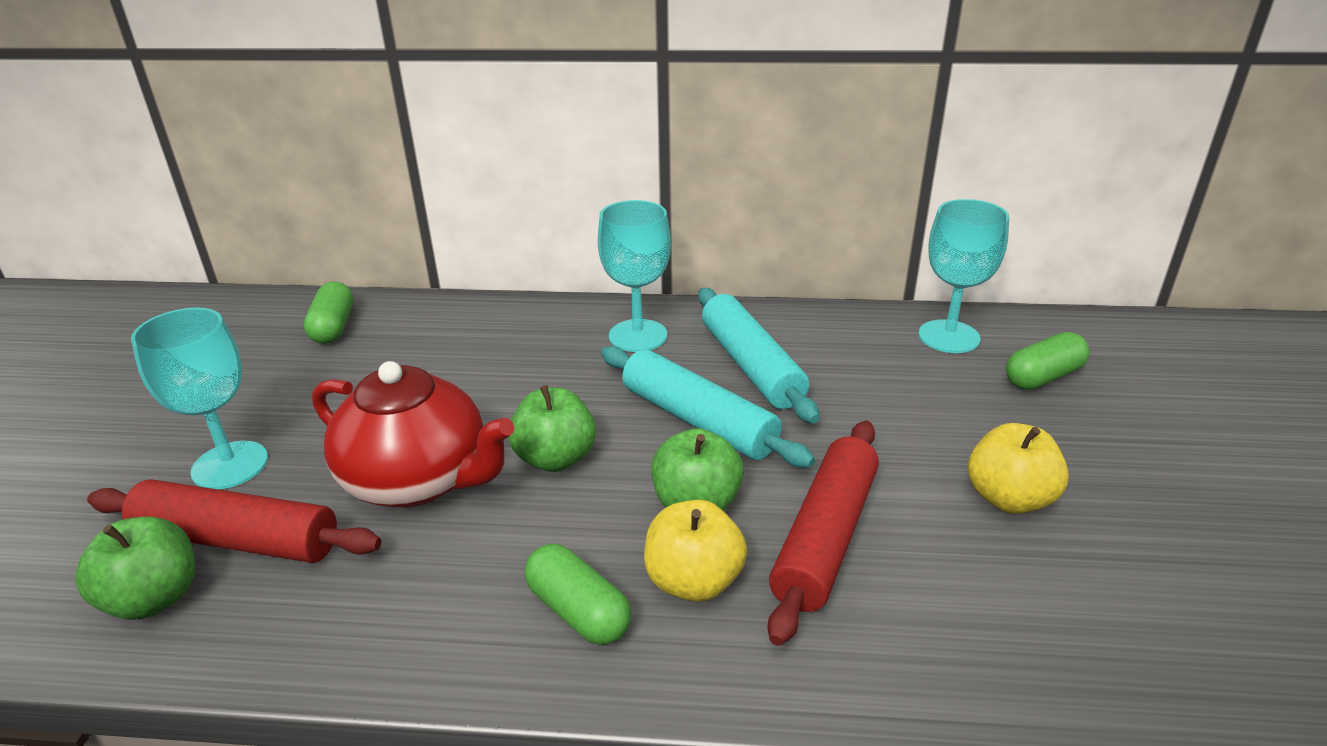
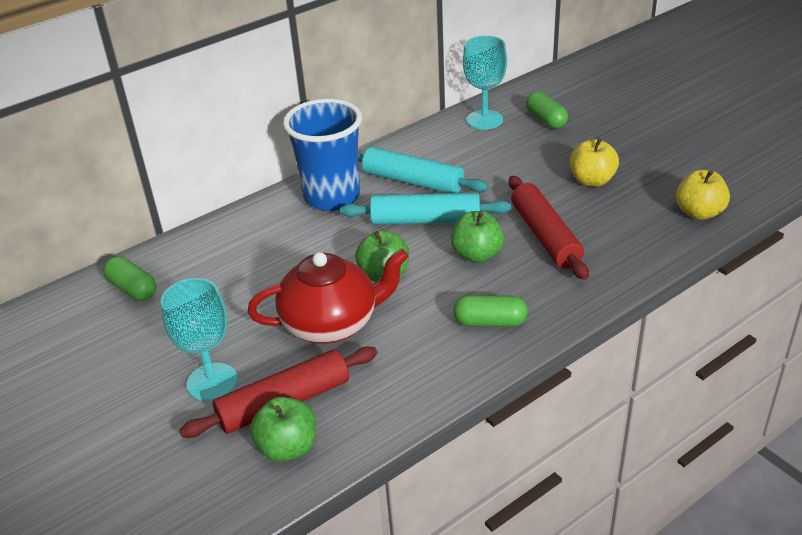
camera: 40 degrees left, 5 degrees up
turquoise goblet [598,200,671,352] -> blue cup [283,99,362,211]
yellow apple [644,500,747,602] -> yellow apple moved to [676,170,730,220]
green capsule [1006,332,1090,390] -> green capsule turned 45 degrees counterclockwise [526,91,568,129]

